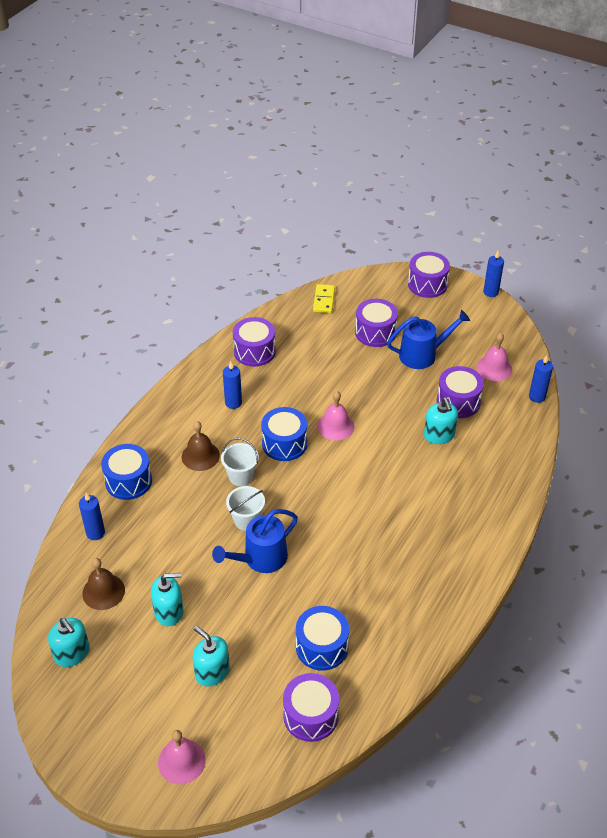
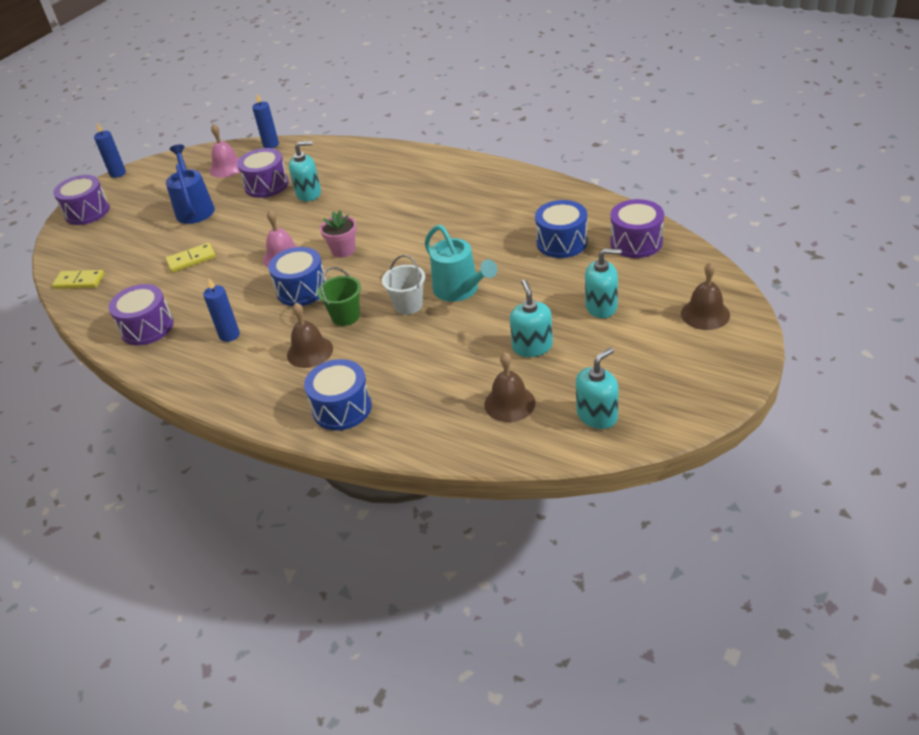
camera: 85 degrees left, 5 degrees down
blue candle [79,493,105,540] -> none
pink bell [158,730,206,784] -> brown bell [681,262,730,330]
turquoise soap dispenser [192,626,230,687] -> turquoise soap dispenser turned 135 degrees counterclockwise [585,249,622,318]
blue watering can [212,509,298,573] -> turquoise watering can [425,225,497,302]
white bucket [221,438,259,486] -> green bucket [317,267,361,326]
purple drum [355,299,398,347] -> none
none -> yellow domino [166,243,216,273]
none -> pink flower pot [320,210,357,258]

